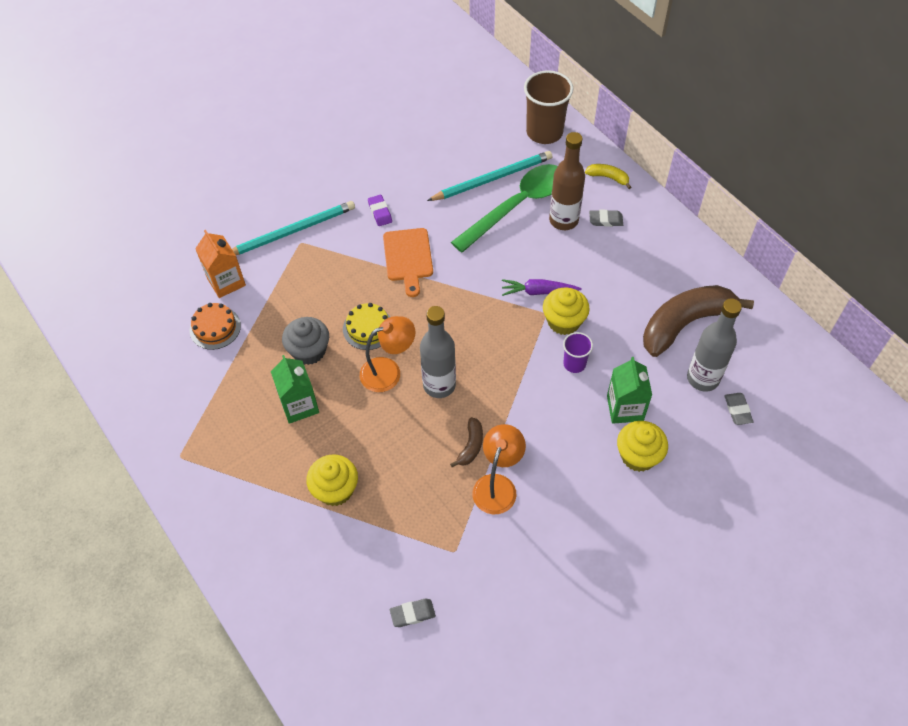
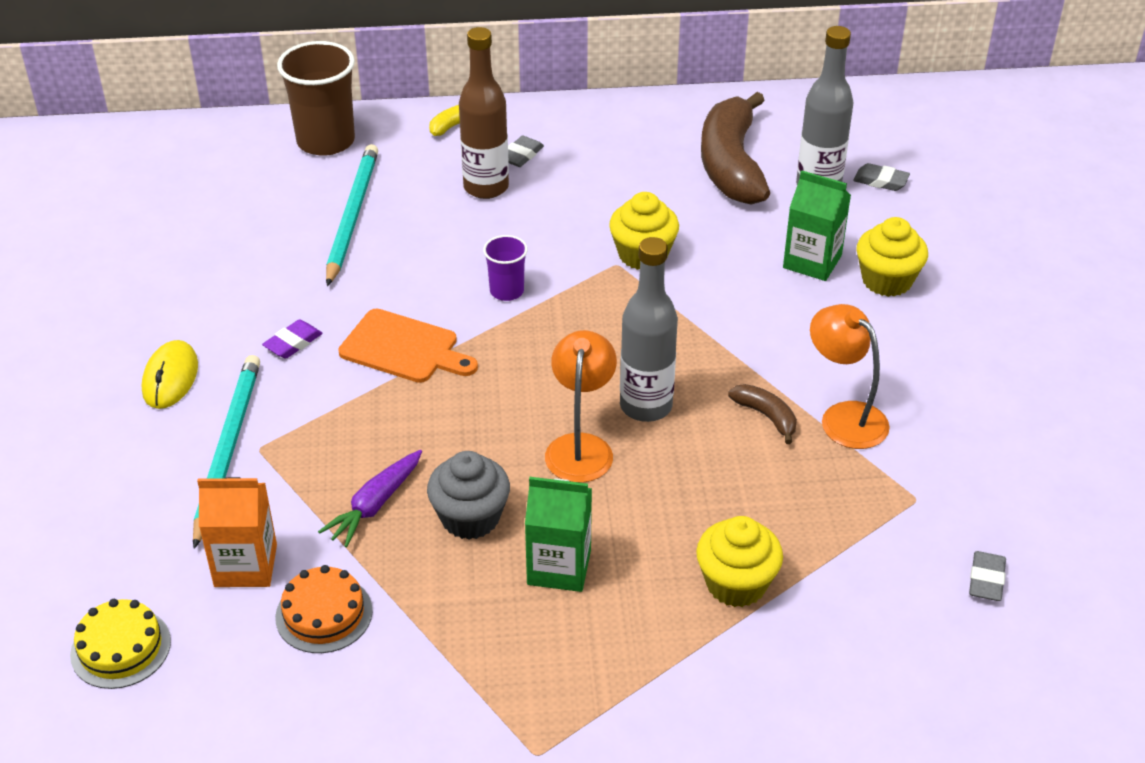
camera: 60 degrees left, 15 degrees down
yellow cake [343,303,390,350] -> yellow cake moved to [70,599,171,689]
purple eraser [368,195,392,226] -> purple eraser turned 60 degrees counterclockwise [262,320,323,359]
green spoon [451,164,558,253] -> none
purple carrot [502,279,581,296] -> purple carrot moved to [318,450,422,547]
purple cup [563,332,593,373] -> purple cup moved to [483,235,528,301]
none -> yellow mouse [142,340,198,409]

